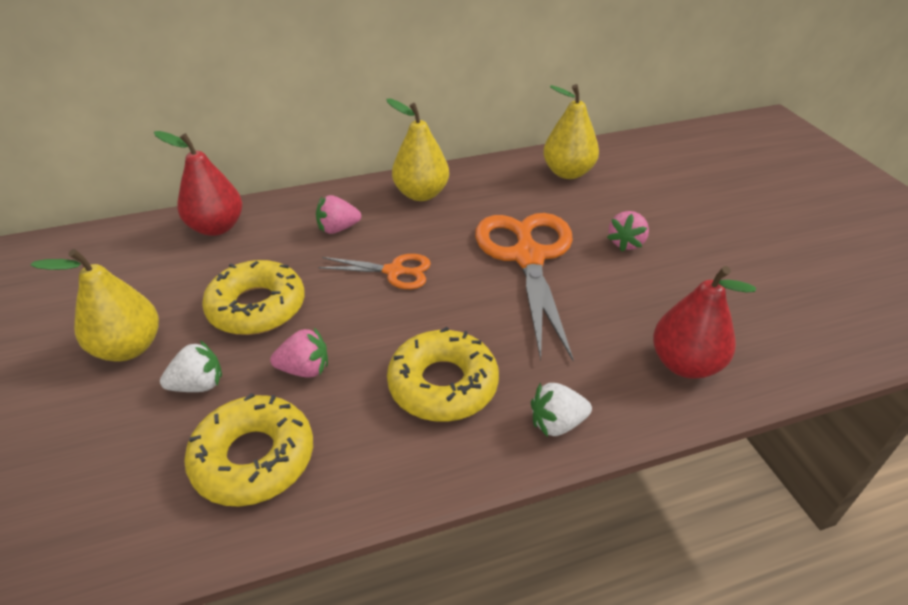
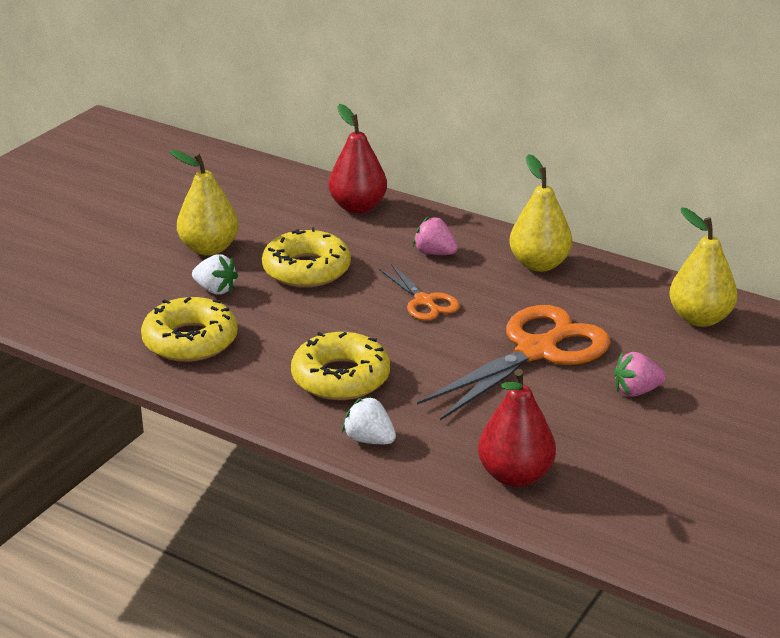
camera: 50 degrees right, 10 degrees down
pink strawberry [270,327,328,378] -> none

